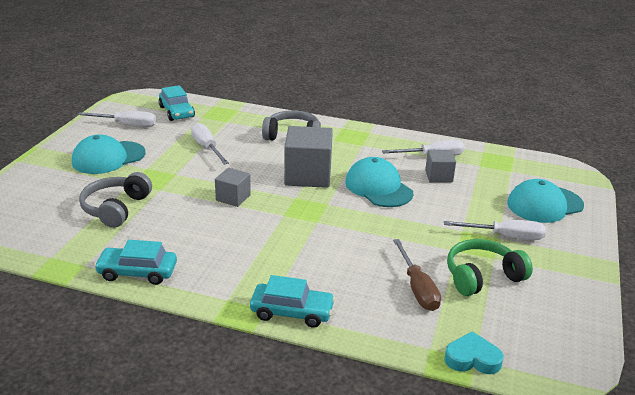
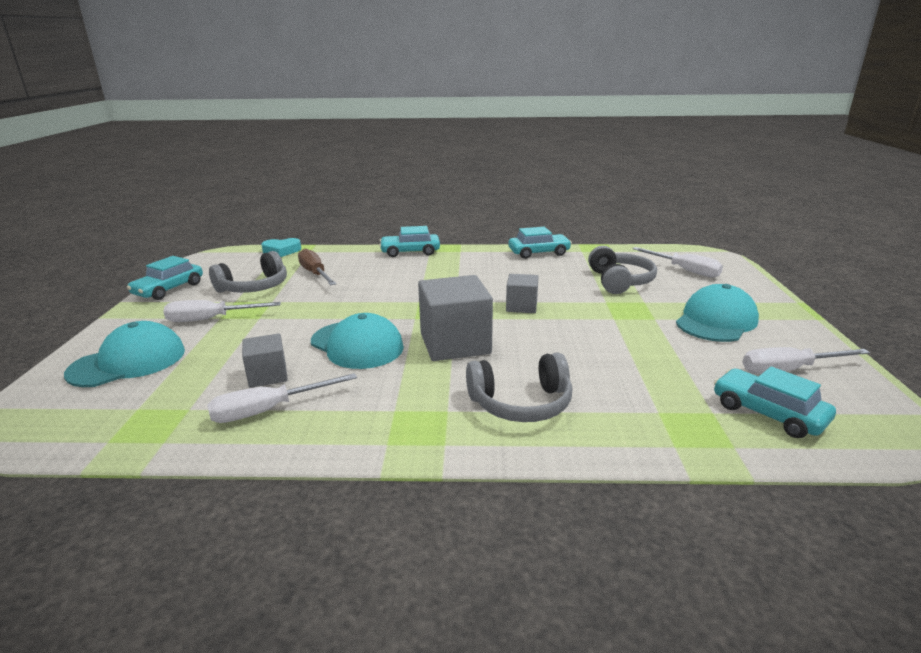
camera: 165 degrees right, 5 degrees down
white screwdriver [191,123,229,164] -> white screwdriver moved to [633,247,723,278]
green headphones [447,239,533,296] -> grey headphones [209,251,287,293]
none -> turquoise car [127,256,203,300]

